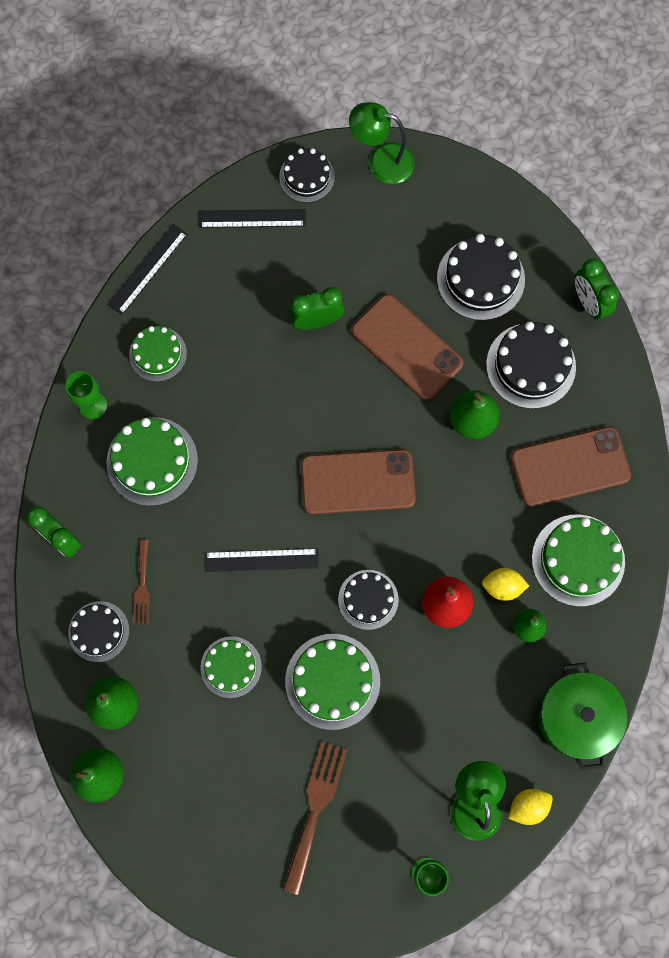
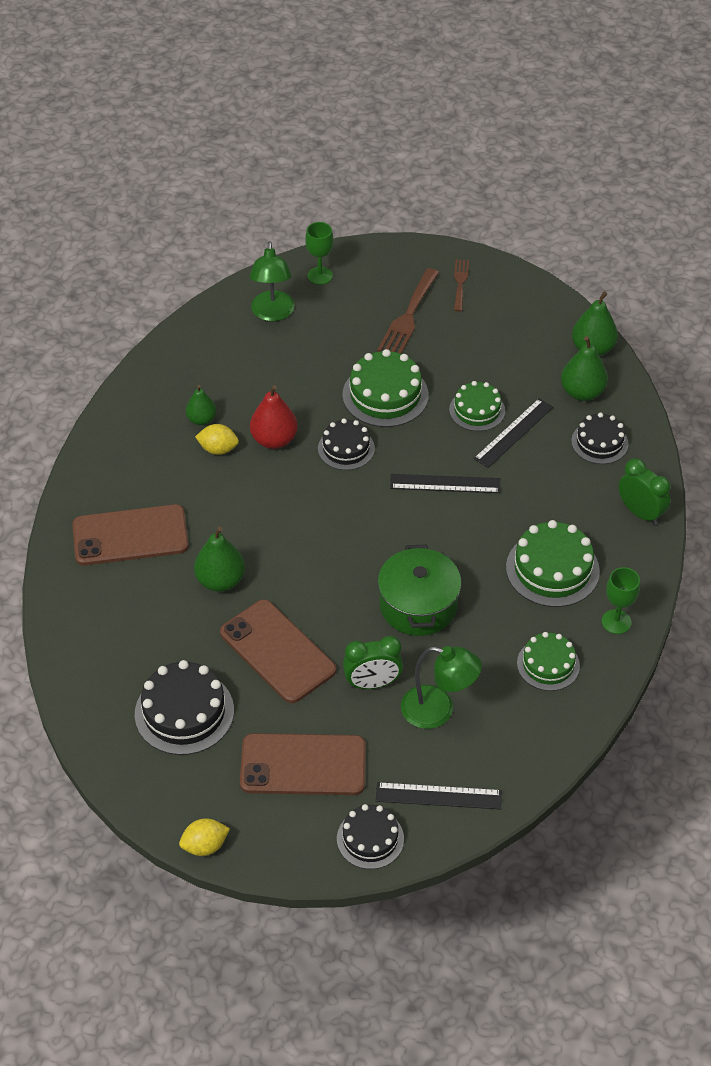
camera: 175 degrees left, 25 degrees down
black ruler [107,224,187,315] -> black ruler moved to [474,398,553,468]
brown fork [133,540,150,624] -> brown fork moved to [454,259,469,312]
brown phone [301,449,416,514] -> brown phone moved to [240,733,366,795]
green lamp [349,102,415,184] -> green lamp moved to [401,646,482,729]
black cake [486,322,576,409] -> none
yellow lemon [508,789,553,825] -> yellow lemon moved to [179,819,230,856]
green cake [532,515,625,606] -> none
green pot [538,663,627,771] -> green pot moved to [378,545,461,636]
green clock [574,259,619,320] -> none

